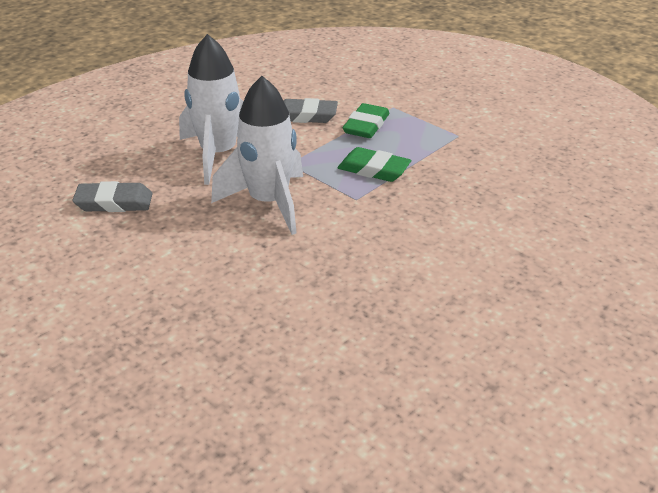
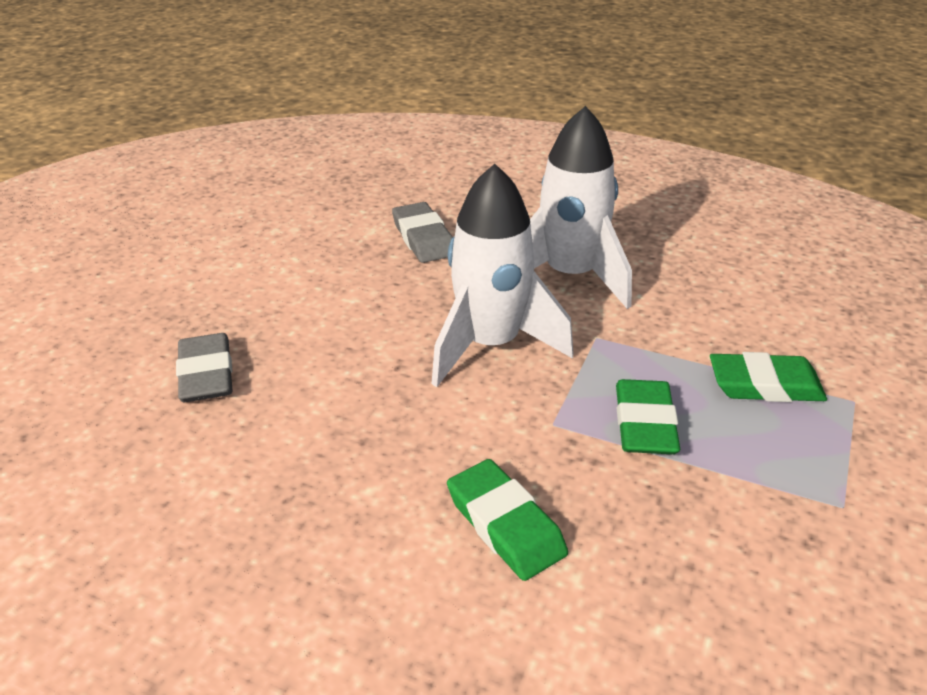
camera: 70 degrees right, 0 degrees up
grey eraser [283,98,338,123] -> grey eraser moved to [176,333,233,402]
none -> green eraser [447,459,568,581]

